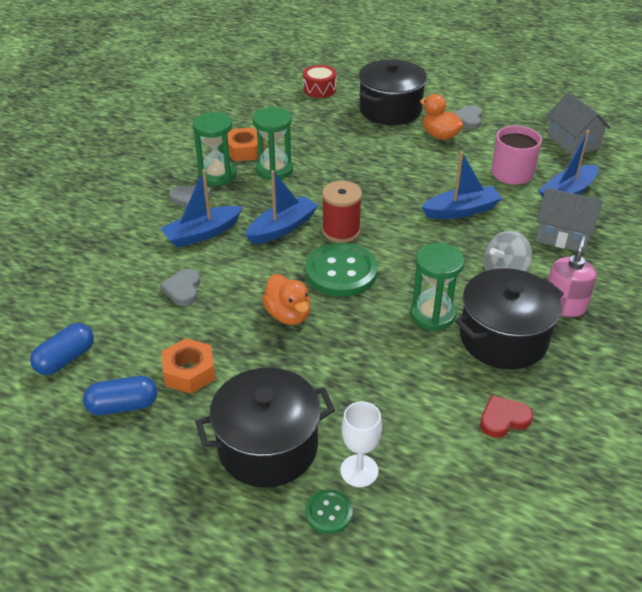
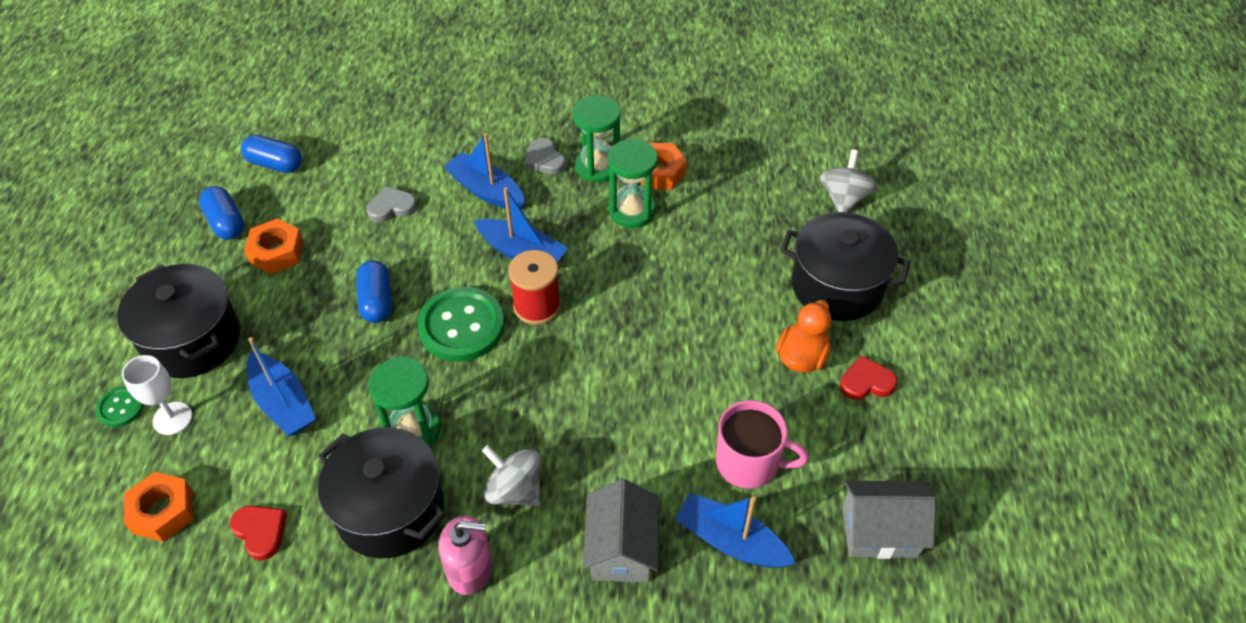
camera: 70 degrees right, 10 degrees up
orange duck [262,274,310,325] -> blue capsule [356,260,392,323]
red drum [303,65,337,98] -> grey spinning top [820,149,877,212]
blue boat [421,151,502,219] -> blue boat moved to [246,337,316,436]
grey heart [453,106,483,129] -> red heart [840,356,897,400]
grey house [547,92,611,156] -> grey house turned 45 degrees clockwise [842,481,936,559]
none -> orange nut [124,472,194,542]

